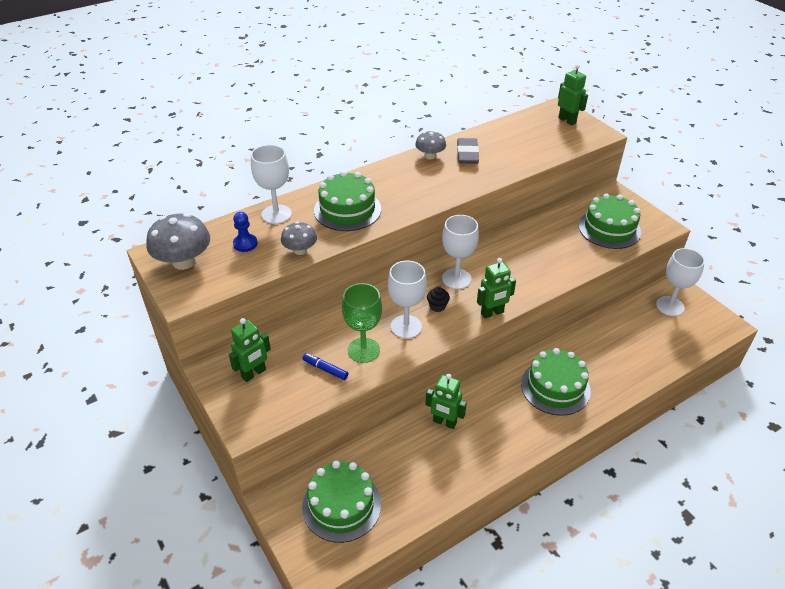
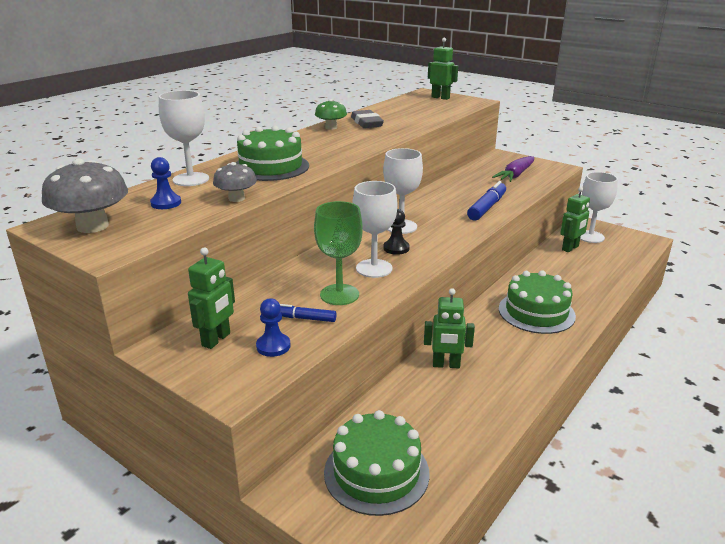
camera: 20 degrees left, 15 degrees down
grey mushroom [415,131,446,159] -> green mushroom [315,99,347,130]
black cupcake [427,286,450,312] -> black pawn [383,209,410,255]
green robot [477,258,516,319] -> green robot moved to [560,187,590,252]
green cake [578,194,641,249] -> purple carrot [492,156,534,182]
none -> blue pawn [256,298,291,357]
none -> blue marker [467,181,506,221]

